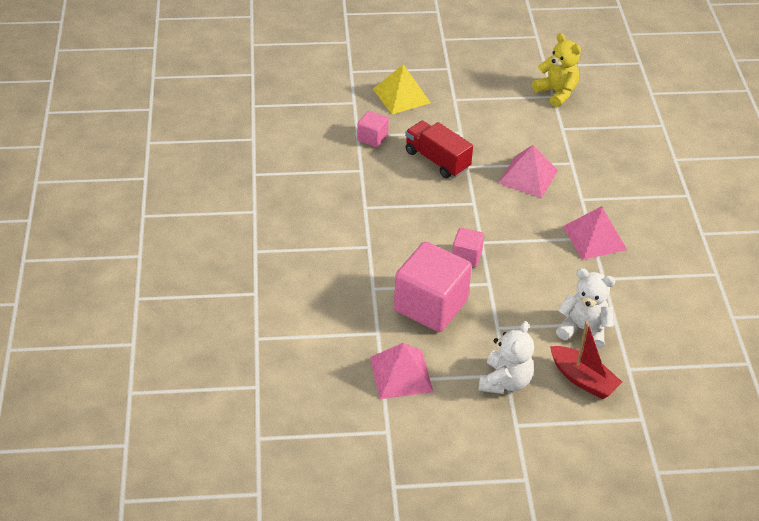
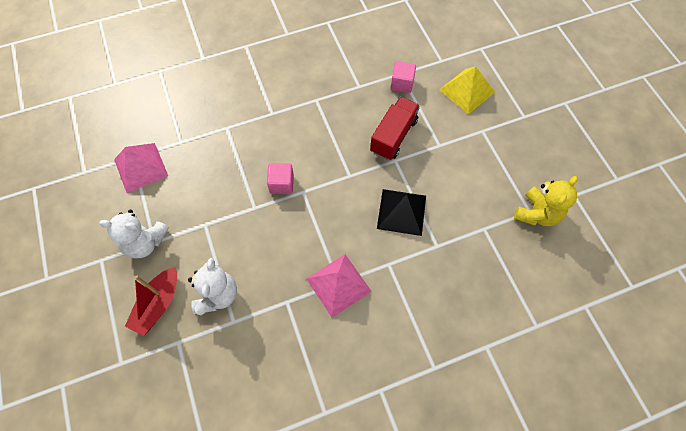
camera: 75 degrees right, 20 degrees up
pink cube [394,242,472,332] -> none
pink pyramid [498,145,558,198] -> black pyramid [377,189,426,236]

